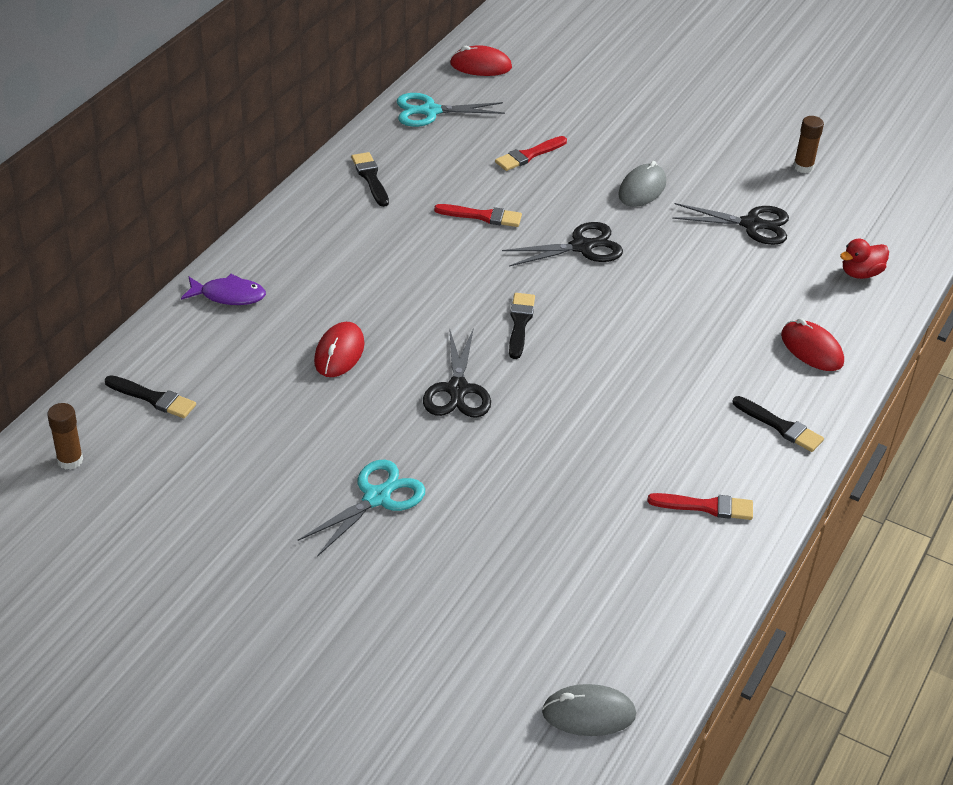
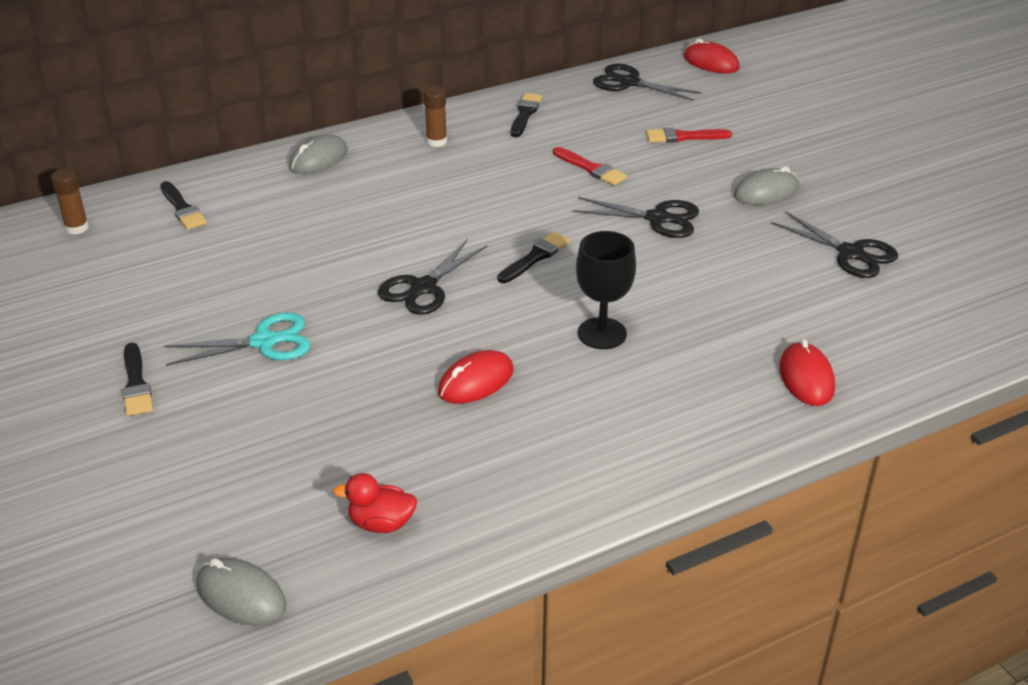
camera: 35 degrees right, 5 degrees down
purple fish [181,274,266,305] -> grey mouse [289,134,348,174]
red mouse [314,322,365,377] -> red mouse moved to [438,350,514,404]
turquoise scissors [397,93,505,127] -> black scissors [593,64,701,101]
red brush [647,493,753,520] -> none
black brush [732,396,824,452] -> black brush moved to [122,343,153,416]
brown glue stick [793,116,824,173] -> brown glue stick moved to [424,86,447,147]
red duck [840,239,889,279] -> red duck moved to [333,473,417,533]
none -> black goblet [576,231,636,349]

